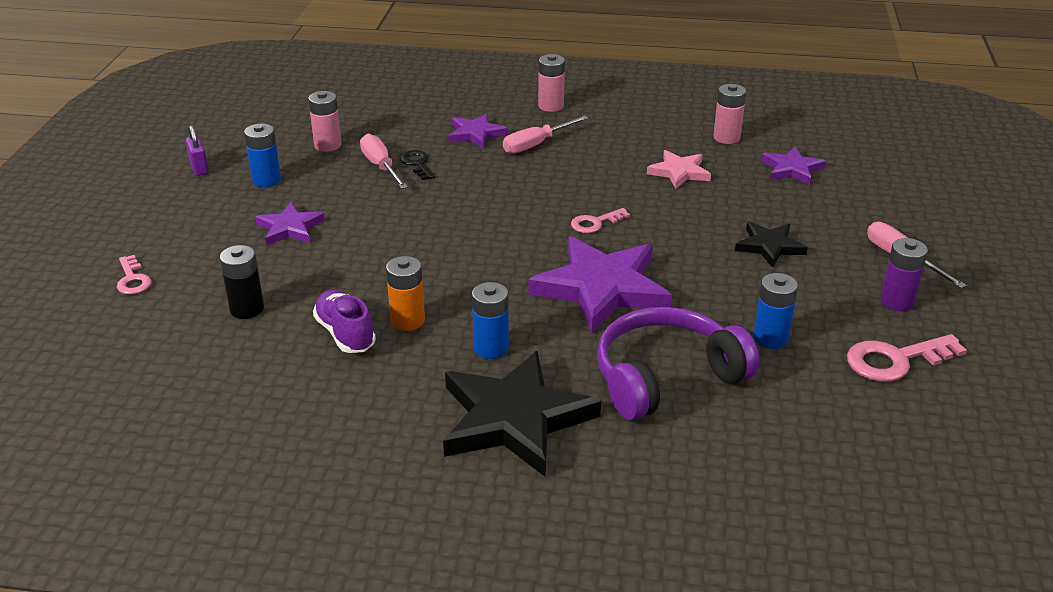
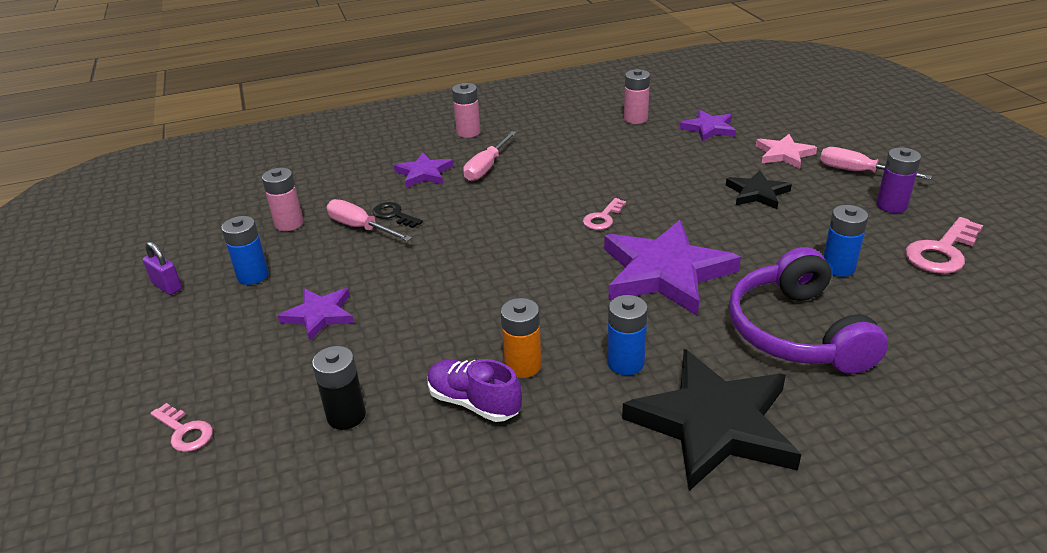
camera: 25 degrees left, 0 degrees up
purple headphones [597,307,759,420] -> purple headphones turned 45 degrees counterclockwise [729,247,888,374]
pink star [647,150,711,189] -> pink star moved to [756,134,817,169]

